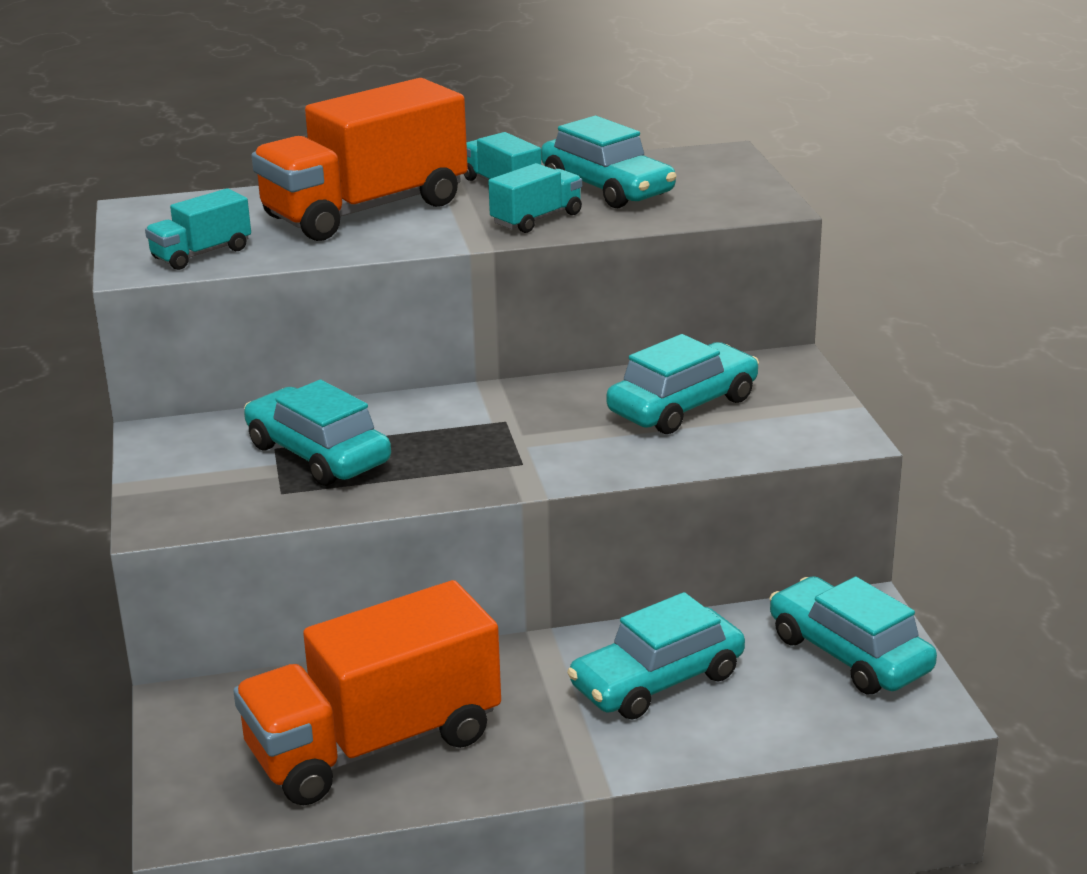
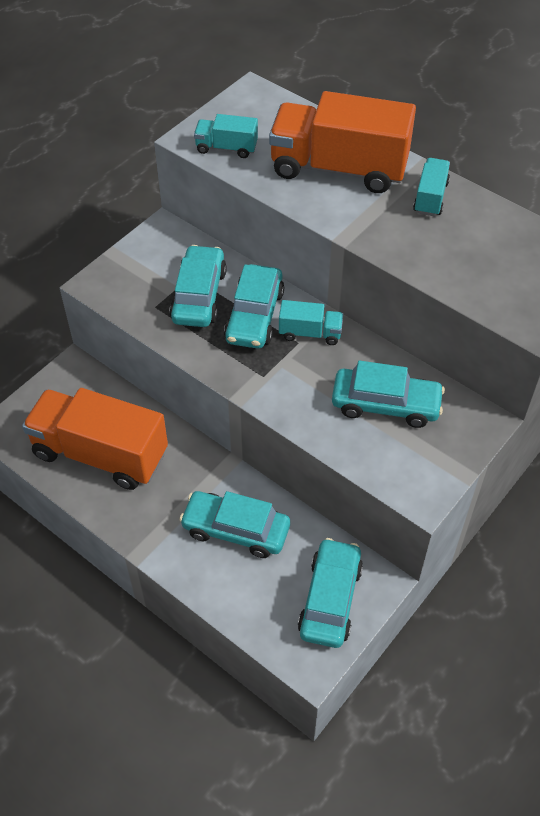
camera: 50 degrees right, 25 degrees up
turquoise truck [488,163,582,233] -> turquoise truck moved to [279,300,343,345]
turquoise car [541,116,677,208] -> turquoise car moved to [224,264,284,349]

